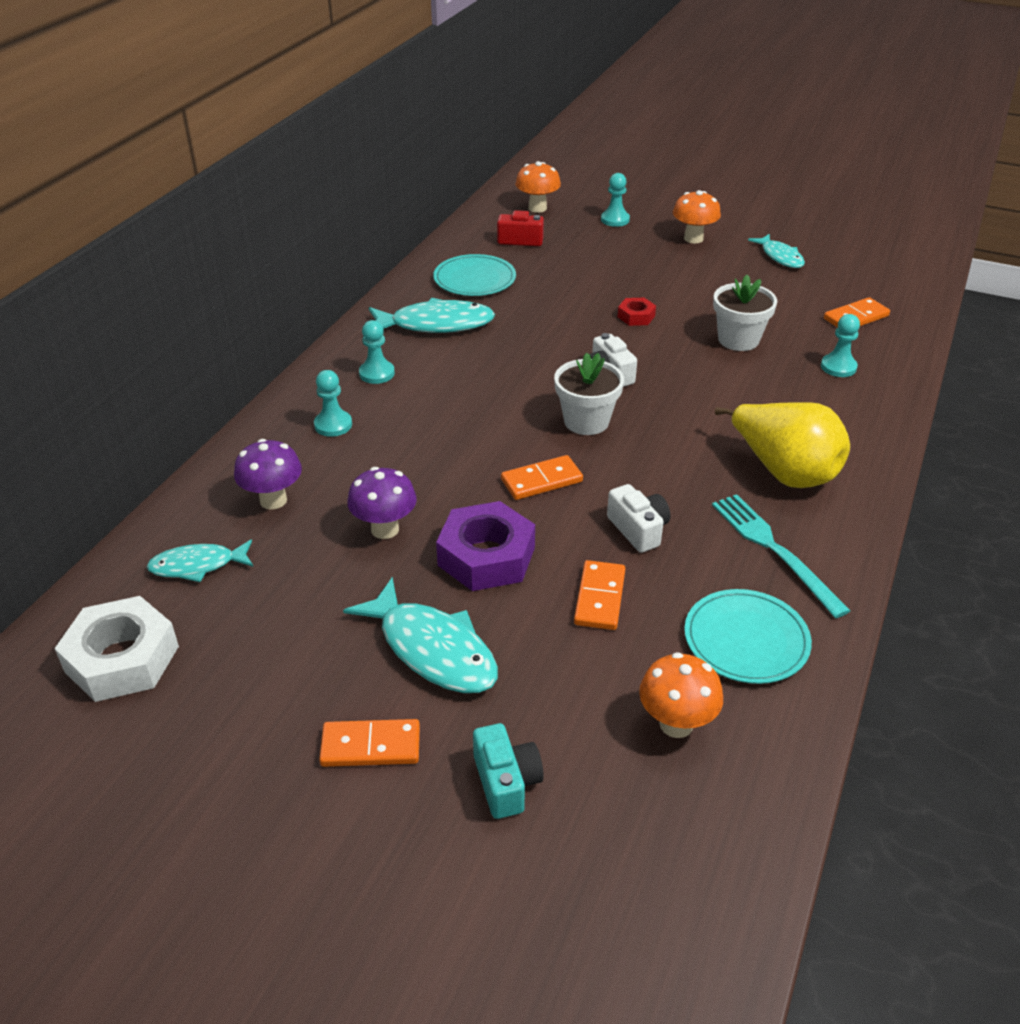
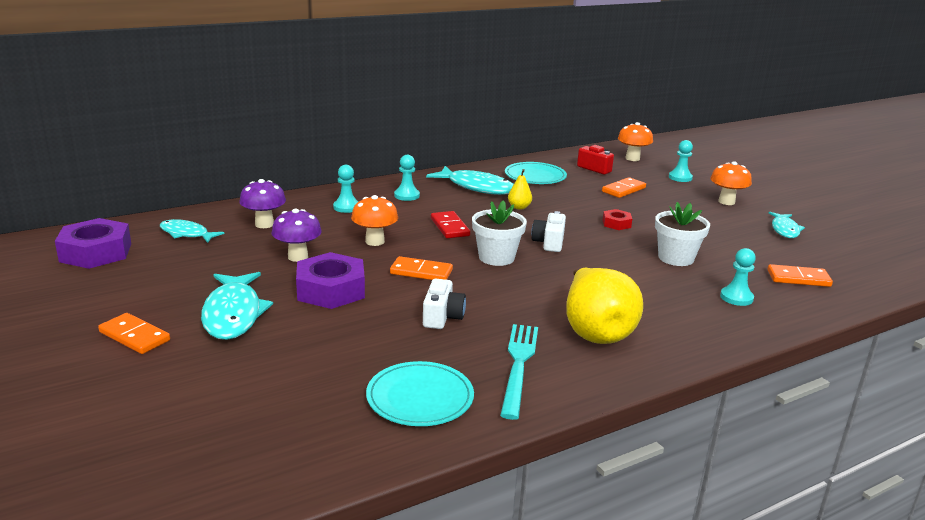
camera: 35 degrees right, 15 degrees down
white nut [54,596,179,702] -> purple nut [55,218,131,269]
turquoise camera [473,723,544,819] -> none
orange domino [574,560,625,630] -> orange domino moved to [602,177,646,198]
orange mushroom [639,652,723,738] -> orange mushroom moved to [351,195,398,246]
none -> red domino [431,211,470,238]
none -> yellow pear [508,169,532,209]

